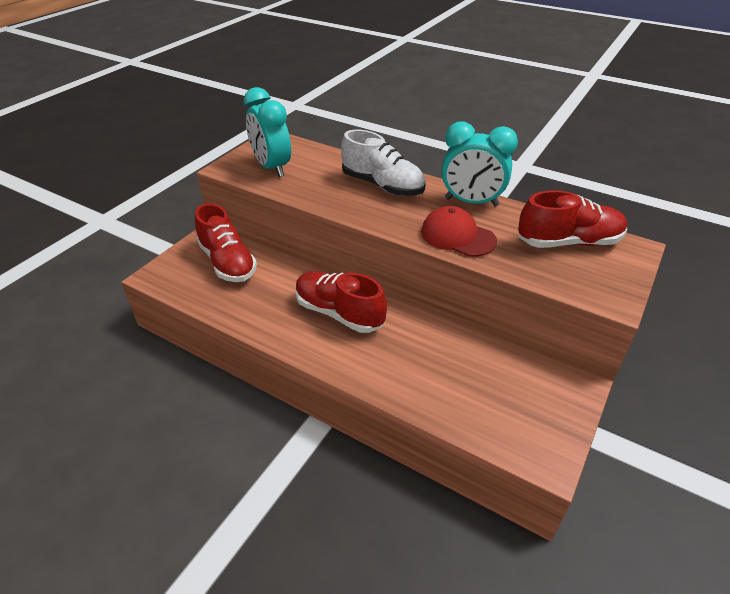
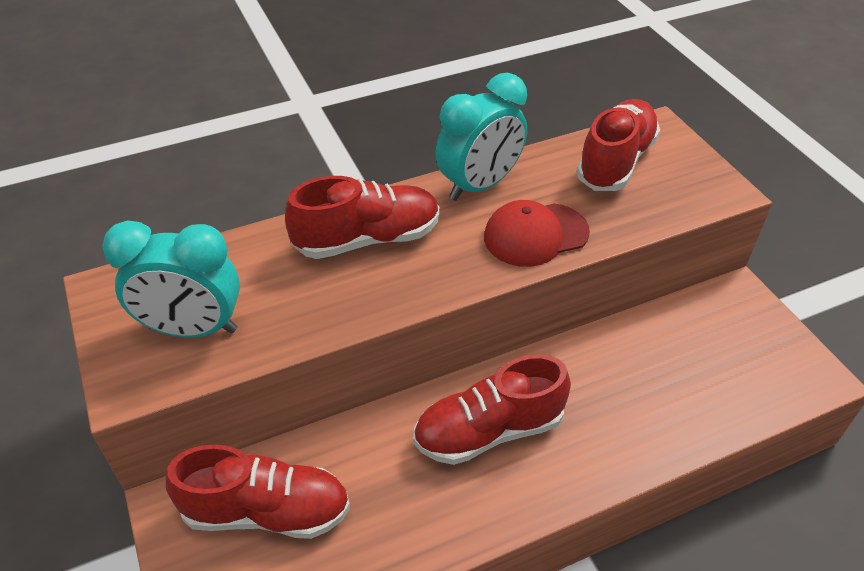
camera: 55 degrees left, 5 degrees up
white shoe [341,130,426,196] -> red shoe [285,176,440,259]

